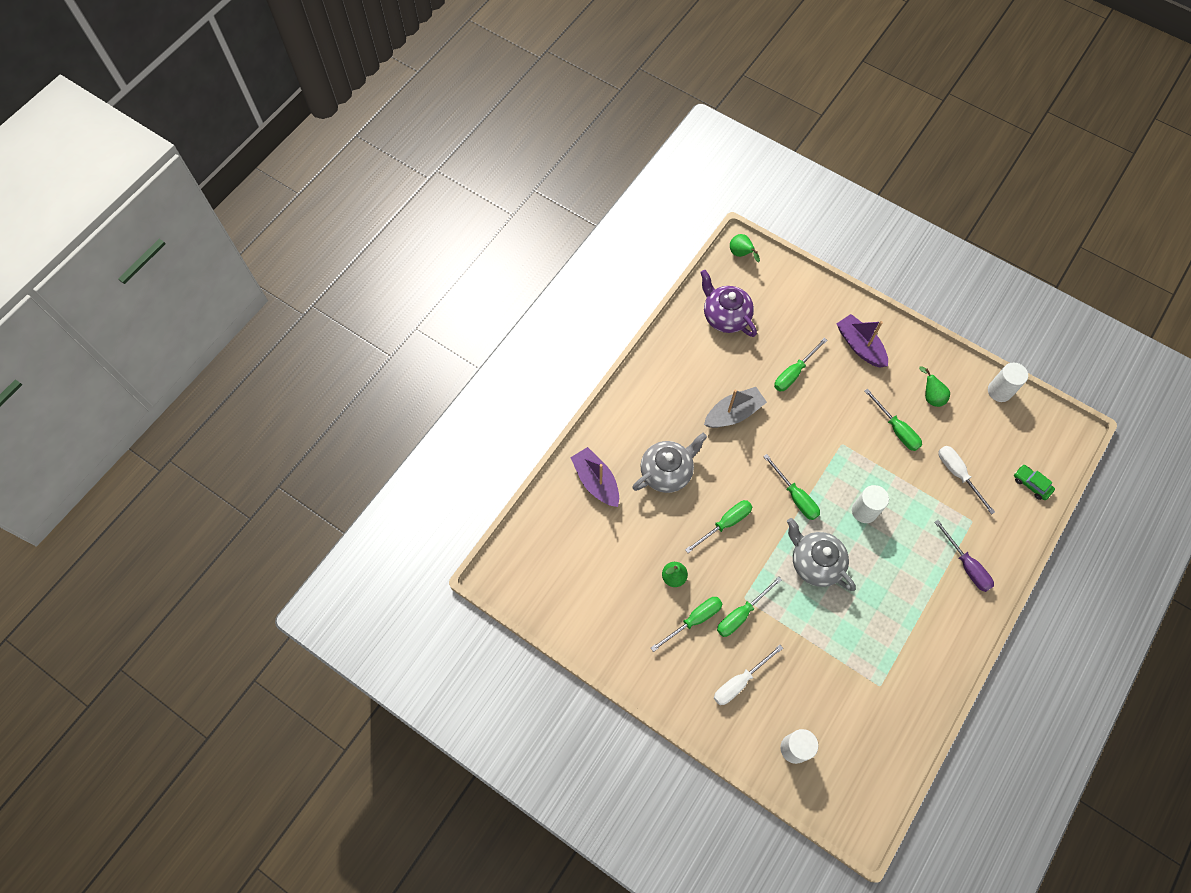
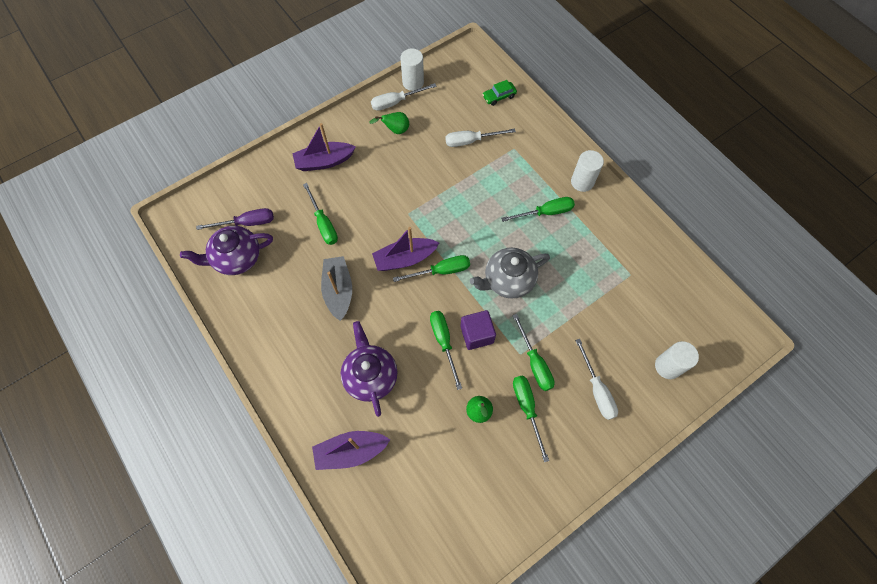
camera: 70 degrees left, 0 degrees up
grey teapot [632,433,707,493] -> purple teapot [341,321,397,417]
green pear [730,234,760,262] -> none
white cylinder [852,485,889,523] -> white cylinder moved to [571,150,604,192]
green screwdriver [864,388,922,451] -> green screwdriver moved to [501,197,575,222]
purple screwdriver [934,520,994,592] -> purple screwdriver moved to [196,208,274,230]
none -> white screwdriver [371,83,437,111]
none -> purple boat [372,227,439,271]
none -> purple cube [460,310,496,350]

